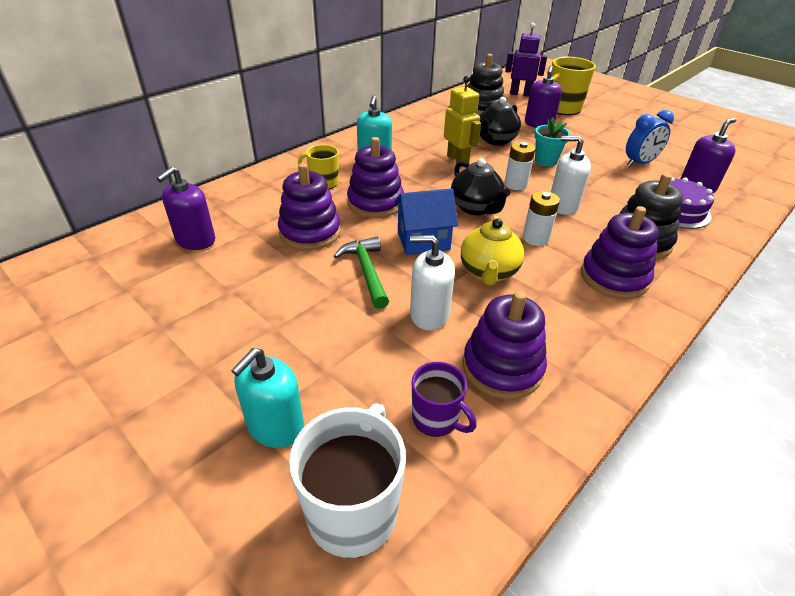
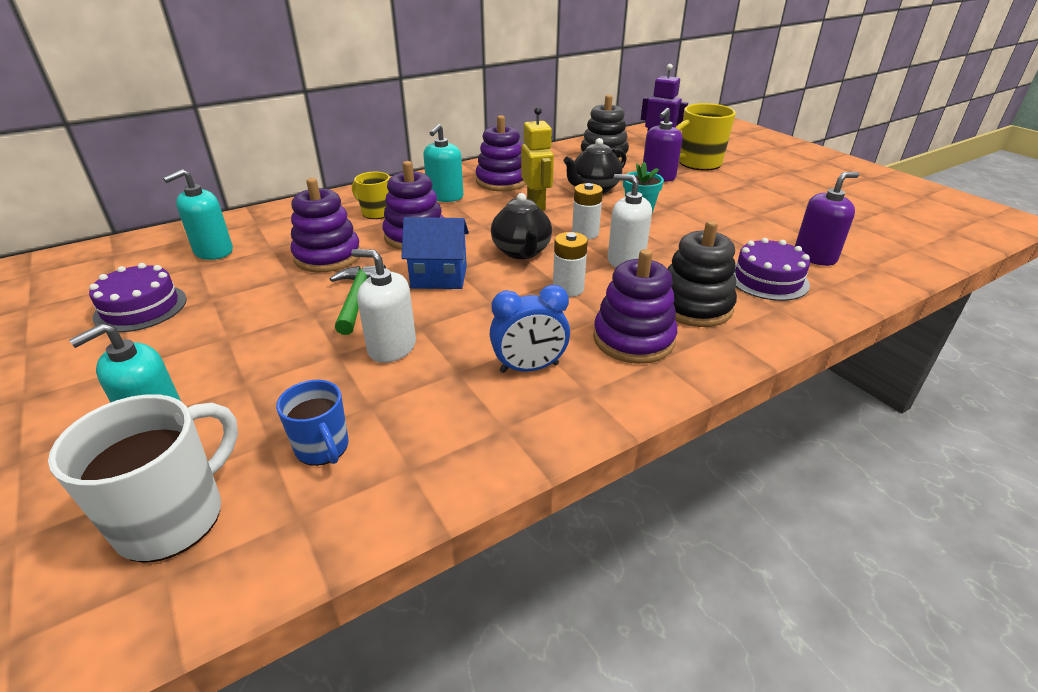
camera: 15 degrees right, 5 degrees down
purple soap dispenser [156,167,215,250] -> turquoise soap dispenser [163,169,233,260]
purple mug [412,362,477,437] -> blue mug [276,380,349,466]
yellow teapot [461,216,524,286] -> none
purple stacking toy [463,291,547,399] -> purple stacking toy moved to [476,115,526,191]
blue clock [626,110,674,167] -> blue clock moved to [490,285,570,373]
none -> purple cake [89,263,187,332]

